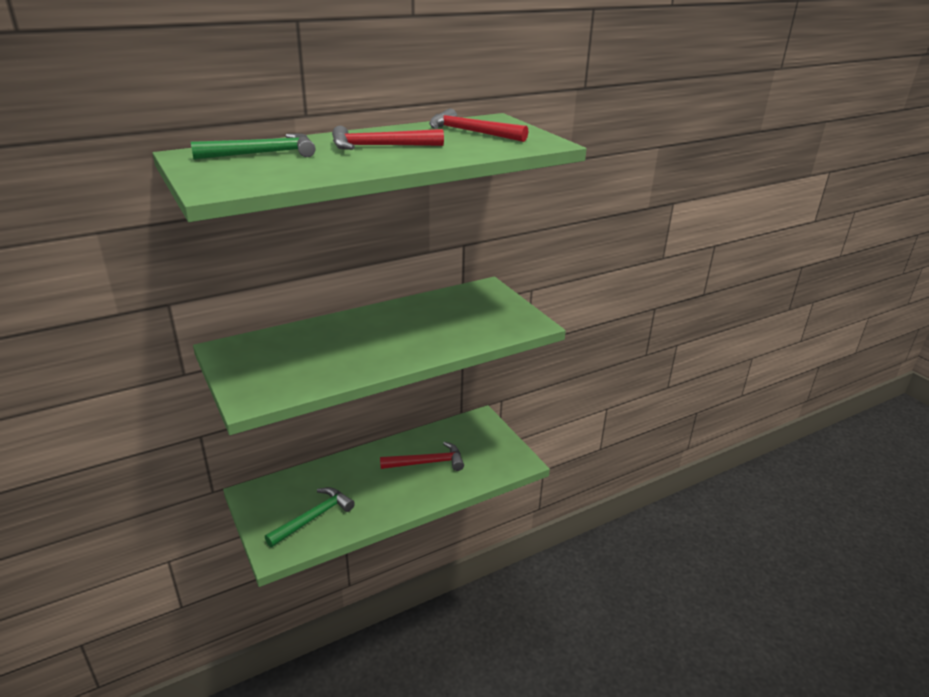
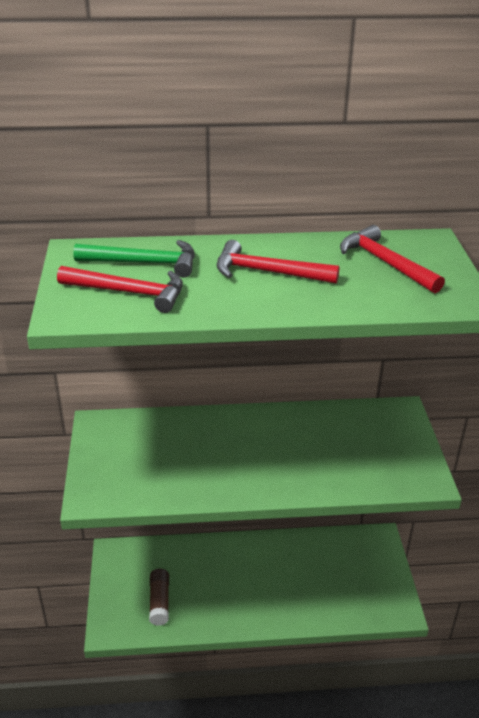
camera: 25 degrees right, 5 degrees up
green hammer [265,487,355,547] -> brown glue stick [149,568,169,626]
red hammer [380,442,464,471] -> red hammer moved to [57,266,183,313]

